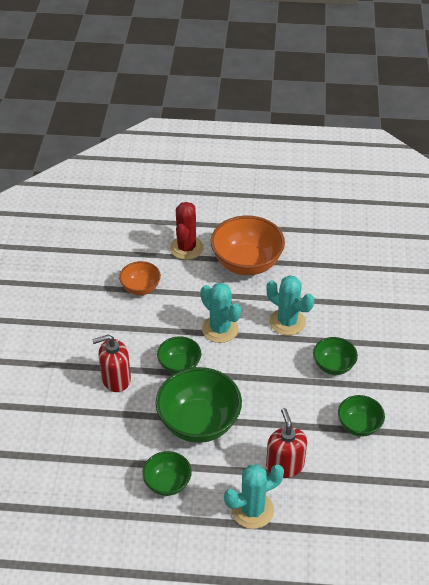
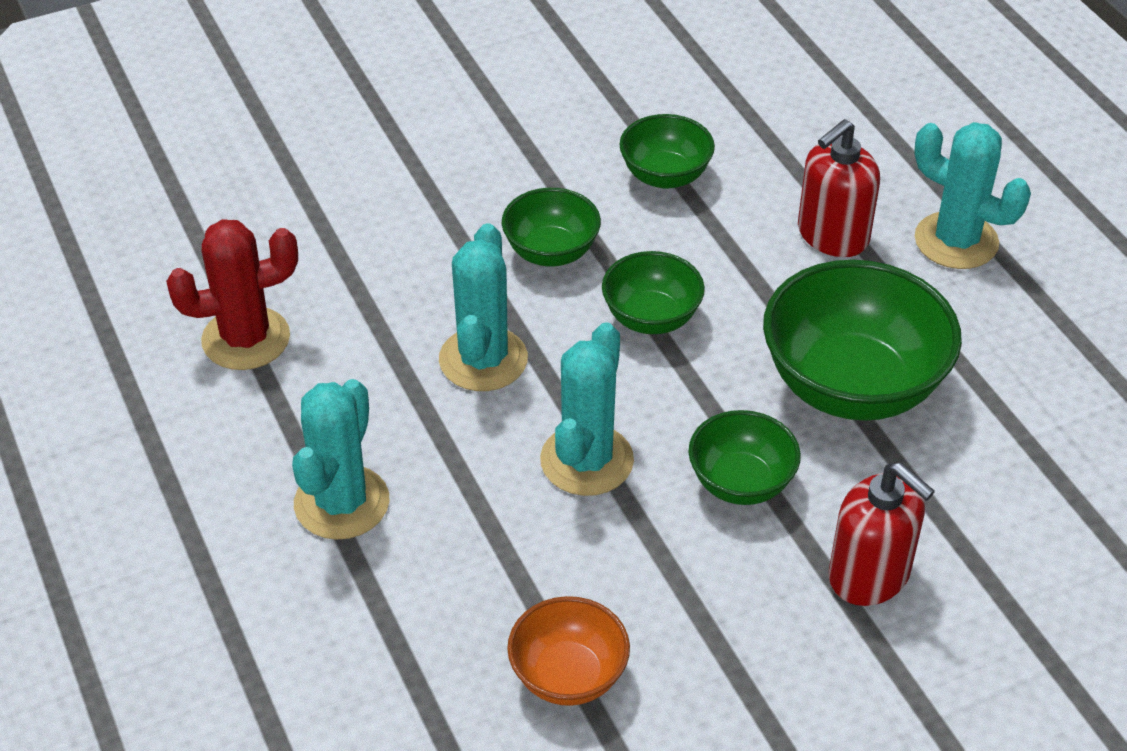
camera: 120 degrees left, 0 degrees up
green bowl [142,451,192,496] -> green bowl moved to [602,251,705,334]
red cactus [170,202,204,260] -> red cactus moved to [166,219,298,370]
orange bowl [211,215,285,275] -> turquoise cactus [292,379,390,540]

